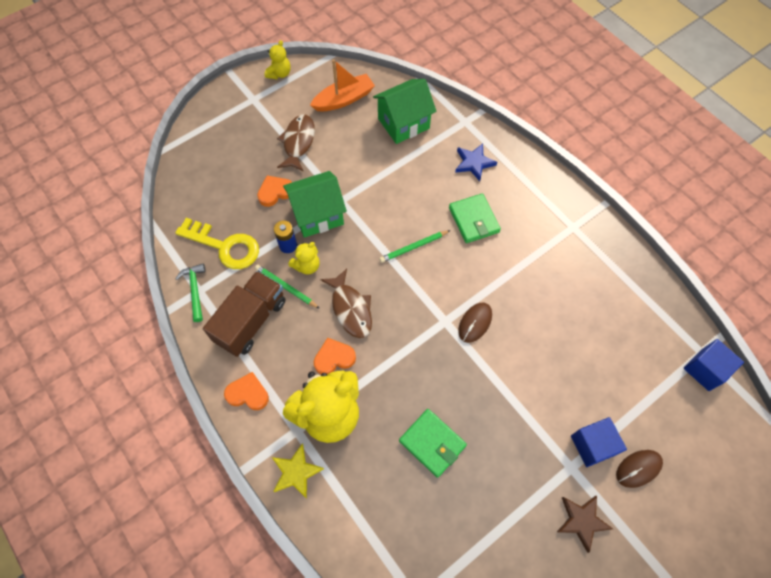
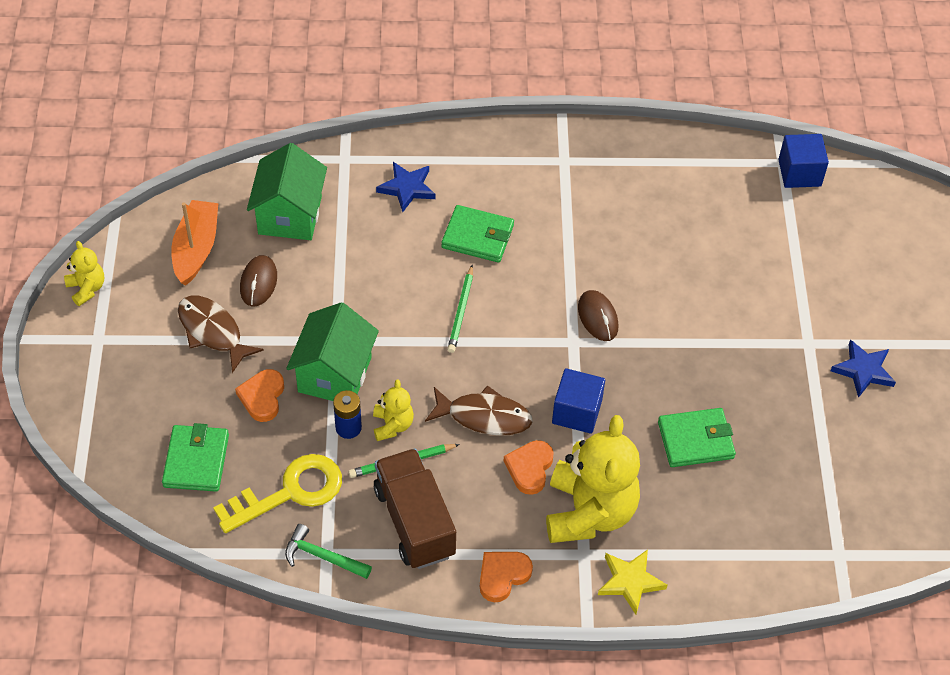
camera: 55 degrees left, 10 degrees down
brown star [557,496,613,553] -> blue star [831,340,896,398]
blue cube [571,417,627,467] -> blue cube moved to [552,368,605,434]
brown mouse [616,450,663,488] -> brown mouse moved to [240,255,277,307]
none -> green wallet [162,423,229,492]

